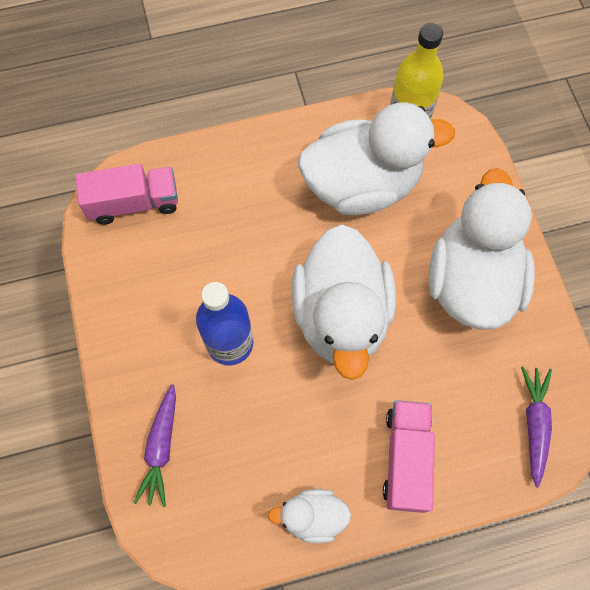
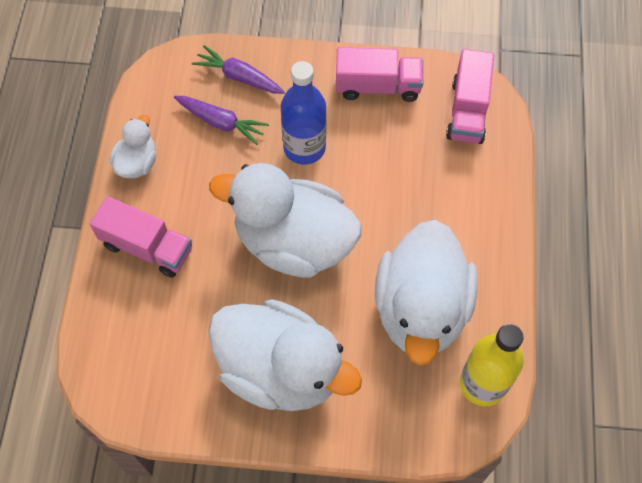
camera: 110 degrees right, 5 degrees down
purple carrot [521,366,552,487] -> purple carrot moved to [174,96,269,145]
none -> pink truck [336,47,423,102]

